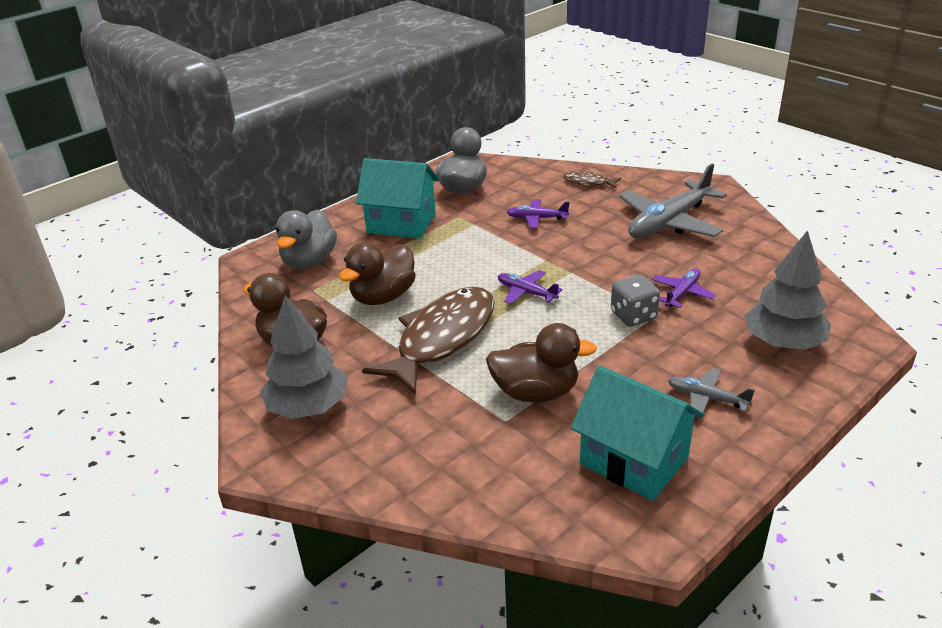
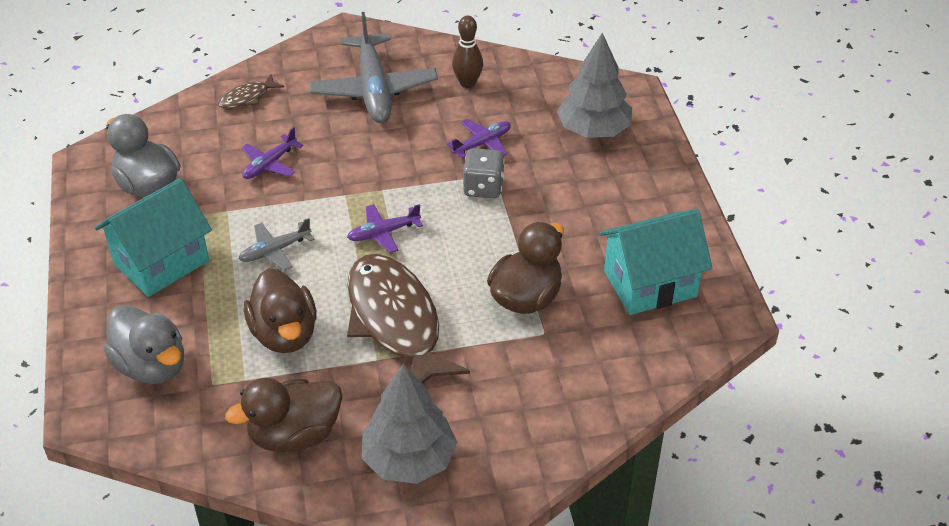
camera: 60 degrees left, 10 degrees up
purple plane [652,269,716,308] -> purple plane turned 75 degrees clockwise [447,119,511,158]
grey plane [668,368,755,418] -> grey plane moved to [239,218,314,271]
none -> brown bowling pin [452,16,483,88]

